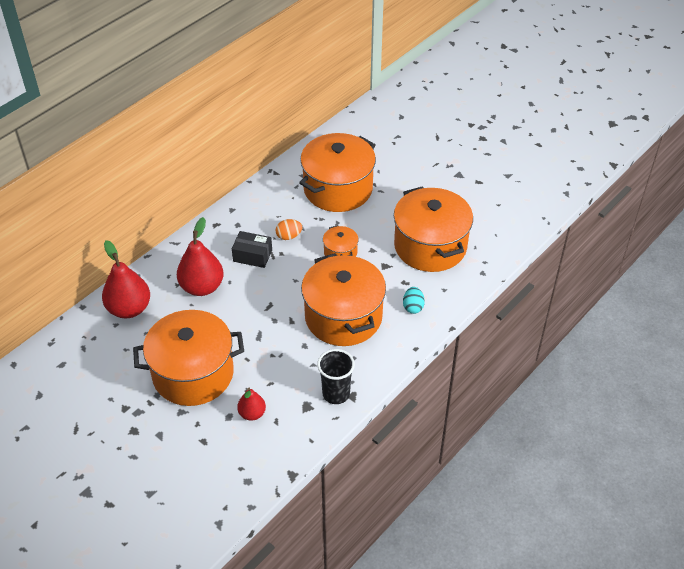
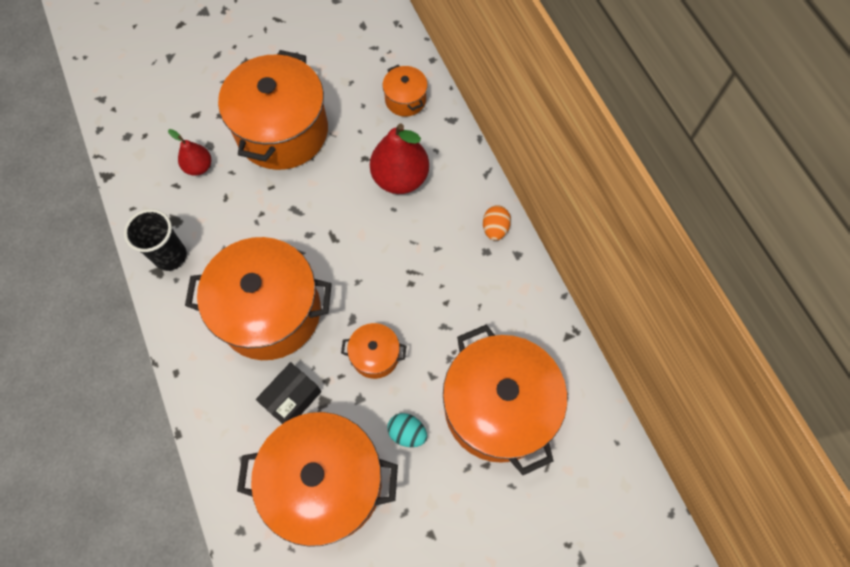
camera: 115 degrees right, 20 degrees up
red pear [102,240,150,318] -> orange pot [383,65,428,117]
black box [232,231,272,268] -> black box moved to [256,362,322,424]
orange egg [275,219,302,240] -> orange egg moved to [483,205,511,241]
turquoise egg [403,287,425,314] -> turquoise egg moved to [387,413,427,447]

